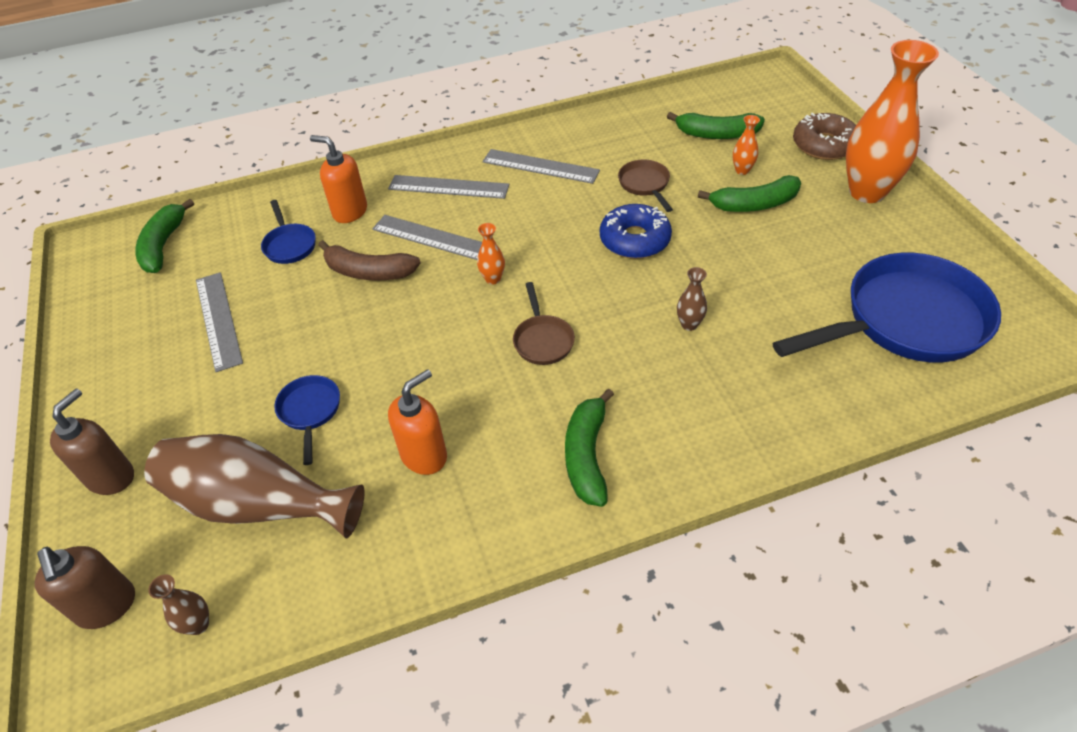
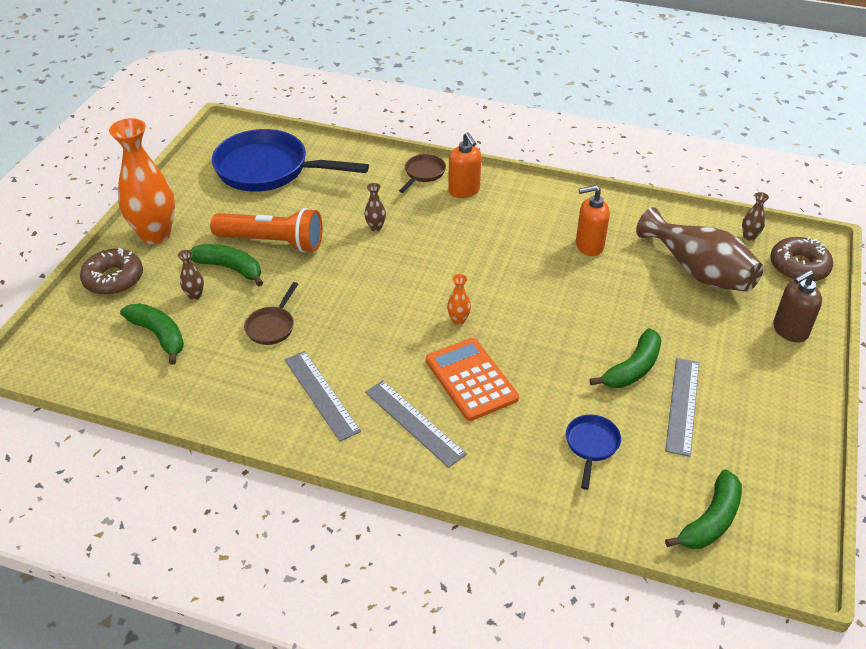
camera: 145 degrees left, 5 degrees down
brown soap dispenser [35,546,135,629] -> brown donut [770,237,833,282]
blue pan [274,375,340,465] -> none
orange soap dispenser [310,135,367,223] -> orange soap dispenser moved to [448,132,481,198]
brown banana [318,240,420,280] -> none
grey ruler [372,215,482,260] -> orange calculator [426,338,519,421]
brown pan [513,282,575,365] -> brown pan moved to [399,154,446,193]
green banana [565,388,614,507] -> green banana moved to [590,328,662,388]
blue donut [600,204,672,259] -> none
orange vase [733,115,760,175] -> brown vase [178,250,204,300]
none -> orange flashlight [210,208,322,253]

